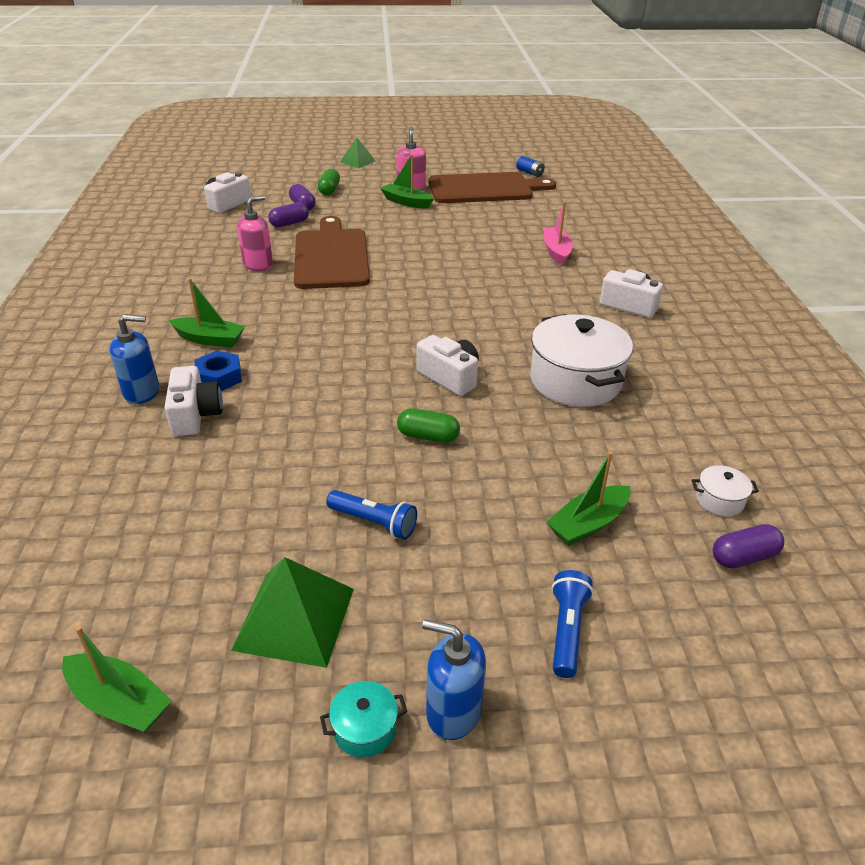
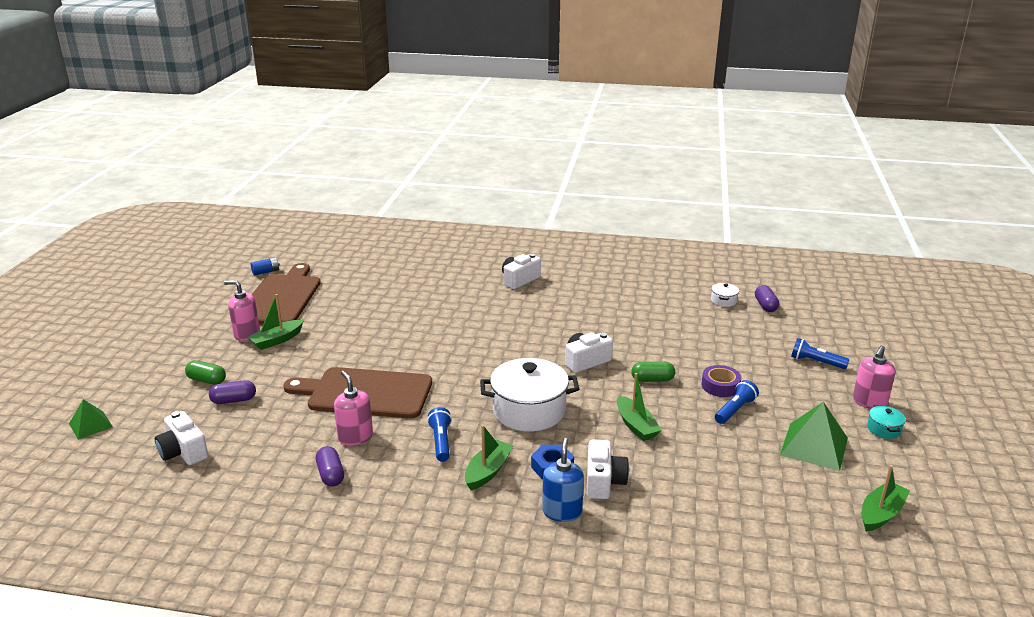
camera: 75 degrees left, 10 degrees down
white camera [164,366,223,436] -> white camera turned 90 degrees clockwise [587,439,629,499]
purple capsule [268,202,309,227] -> purple capsule moved to [316,446,344,487]
green pyramid [340,137,375,168] -> green pyramid moved to [69,399,113,440]
green capsule [397,408,460,443] -> green capsule turned 60 degrees clockwise [631,362,675,382]
blue soap dispenser [422,619,486,740] -> pink soap dispenser [853,345,896,409]
white pot [530,314,633,407] -> white pot moved to [480,358,579,432]
pink boat [544,201,573,265] -> none
green boat [547,452,630,546] -> green boat moved to [617,373,661,441]
none -> blue flashlight [427,407,452,462]
none -> purple tape [701,365,741,397]

